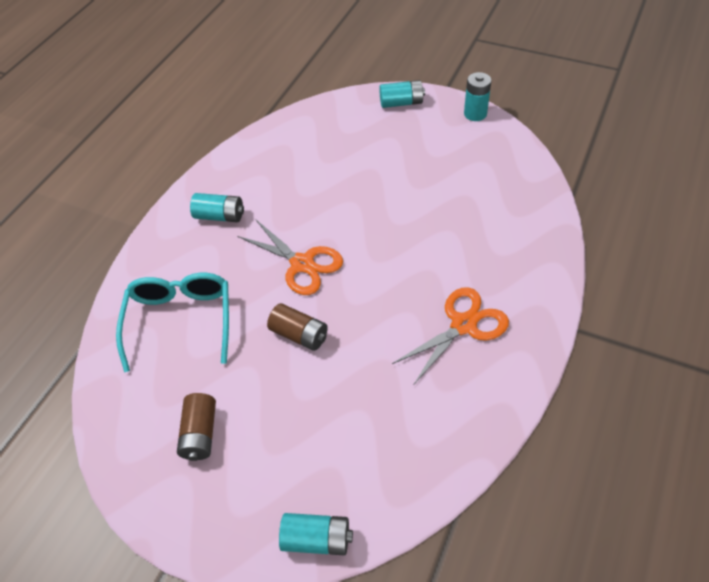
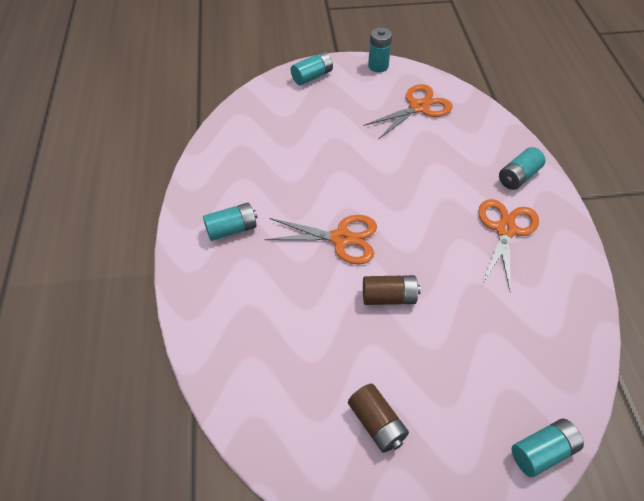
camera: 35 degrees left, 0 degrees up
turquoise glasses [116,273,229,372] -> none
none -> orange scissors [364,84,453,139]
none -> turquoise battery [499,147,546,190]

